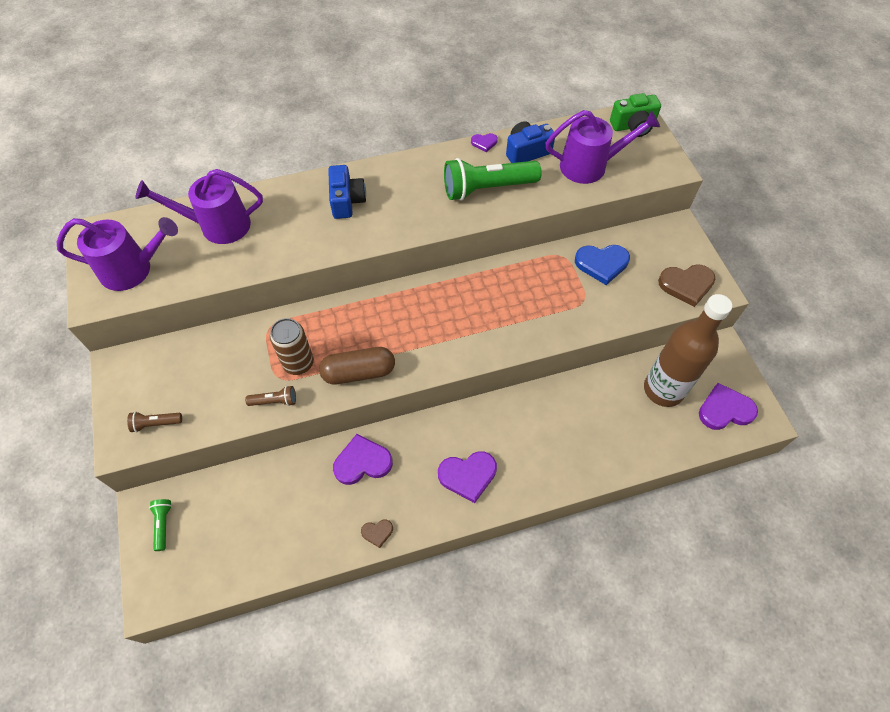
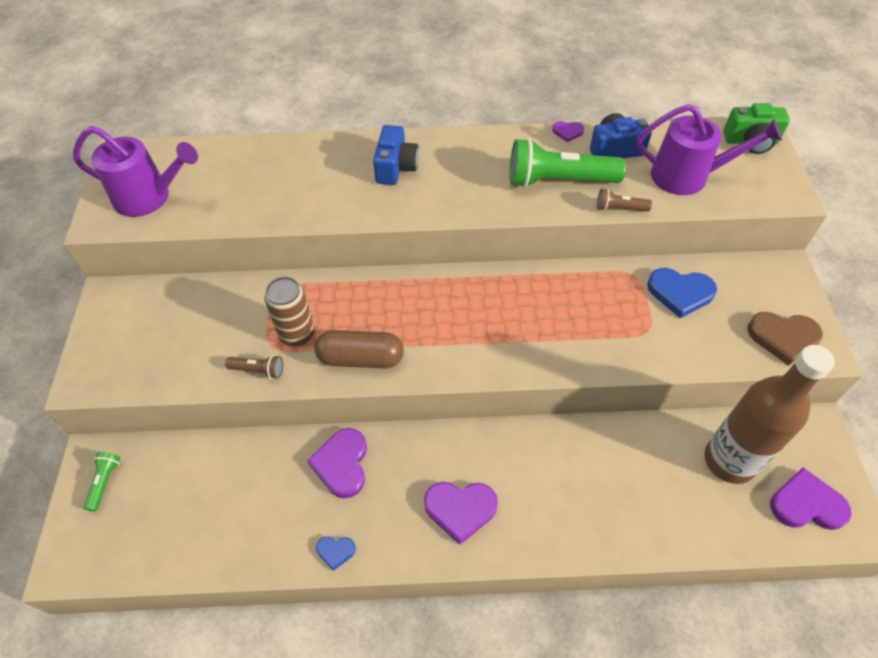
camera: 15 degrees right, 5 degrees down
brown flashlight [127,412,182,432] -> brown flashlight moved to [597,188,652,212]
purple watering can [135,169,263,244] -> none
purple heart [333,434,393,485] -> purple heart turned 90 degrees counterclockwise [307,428,367,499]
brown heart [361,519,393,548] -> blue heart [316,536,356,571]

